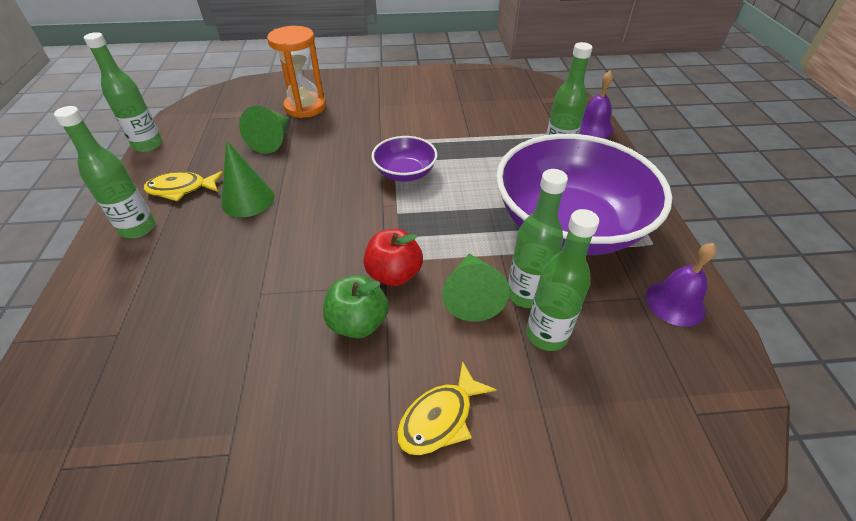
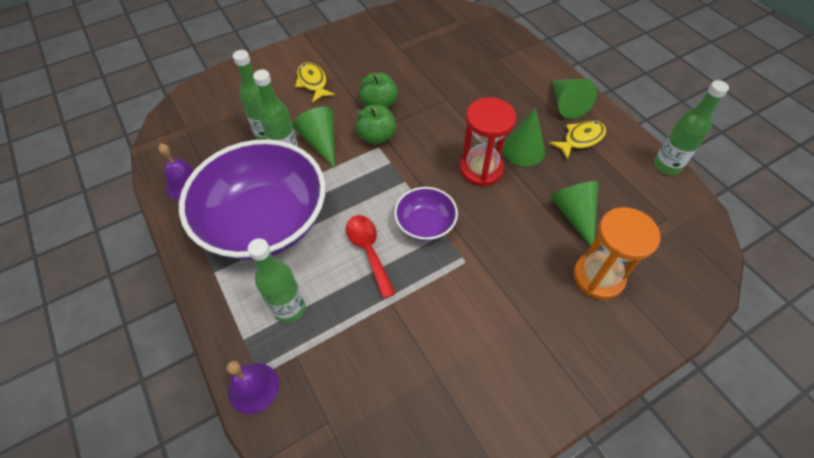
camera: 155 degrees right, 10 degrees up
green bottle [54,106,155,238] -> green cone [551,79,597,119]
red apple [363,229,423,286] -> green apple [355,105,396,145]
yellow fish [397,361,497,455] -> yellow fish turned 45 degrees counterclockwise [295,62,335,103]
none -> red spoon [346,215,396,299]
none -> red hourglass [460,97,516,186]

